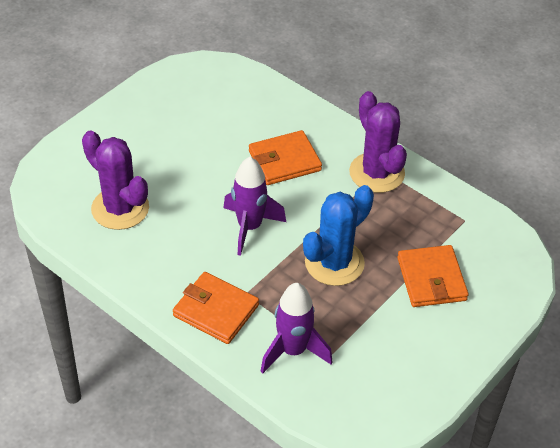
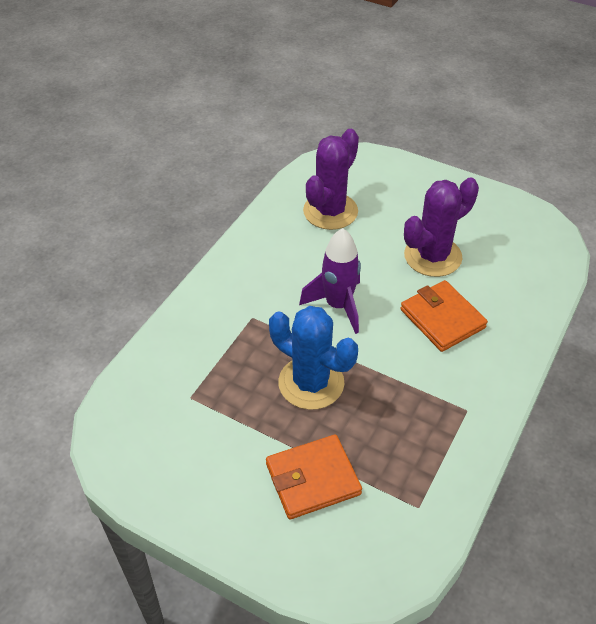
camera: 80 degrees right, 0 degrees up
orange wallet [173,272,259,344] -> none
purple rocket [261,283,333,373] -> none
purple cactus [349,91,407,193] -> purple cactus moved to [404,177,479,277]

